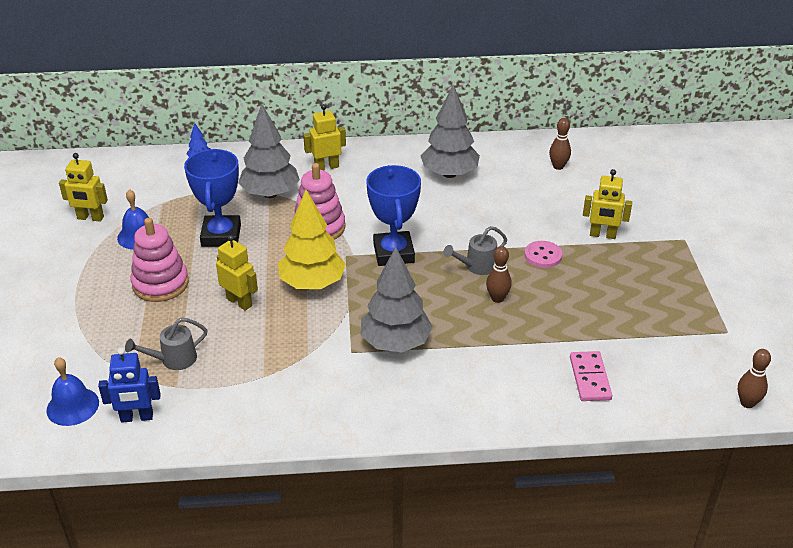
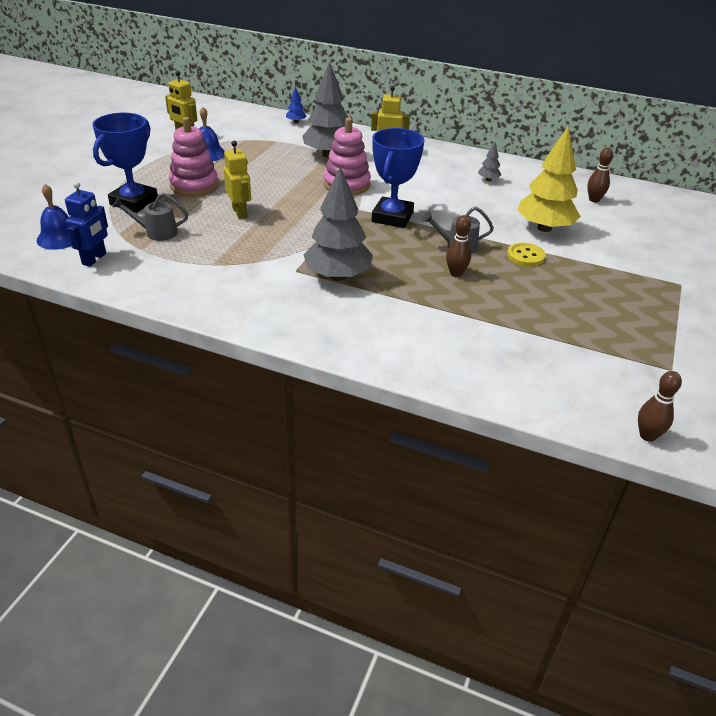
camera: 25 degrees right, 0 degrees up
blue robot [98,348,161,423] -> blue robot turned 90 degrees counterclockwise [65,182,108,267]
blue trophy [184,149,241,247] -> blue trophy moved to [92,113,158,213]
yellow tree [278,190,346,289] -> yellow tree moved to [517,127,581,232]
grey tree [421,85,480,178] -> grey tree [478,142,502,181], size x0.43
pink button [524,241,562,268] -> yellow button [507,243,546,267]
pink domino [570,351,612,401] -> none
yellow robot [583,169,632,239] -> none

